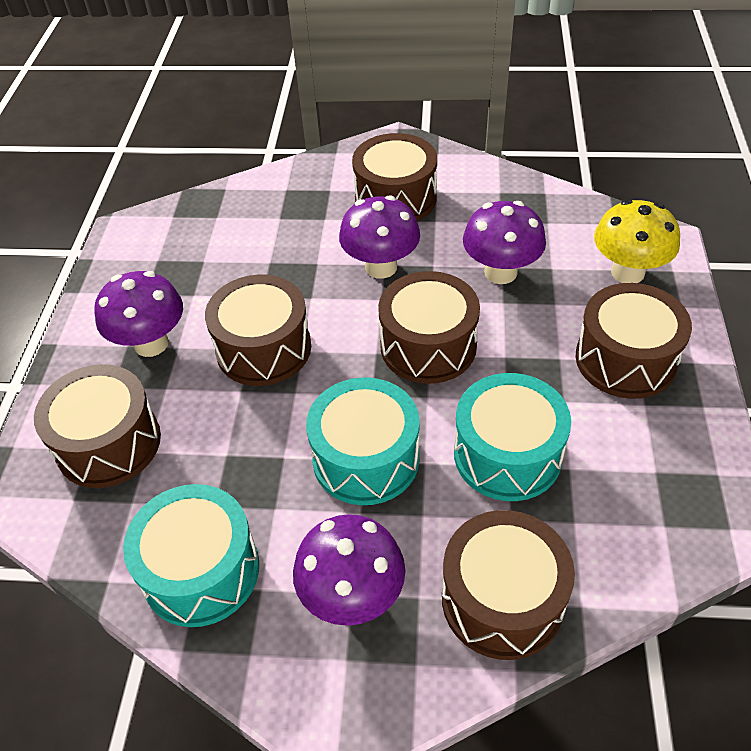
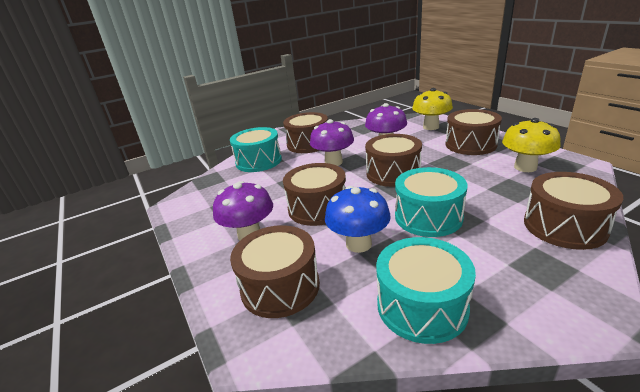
camera: 35 degrees left, 20 degrees down
purple mushroom [293,514,405,626] -> none
turquoise drum [454,373,571,501] -> turquoise drum moved to [230,127,282,172]
none -> blue mushroom [325,186,391,253]
none -> yellow mushroom [502,118,561,172]

